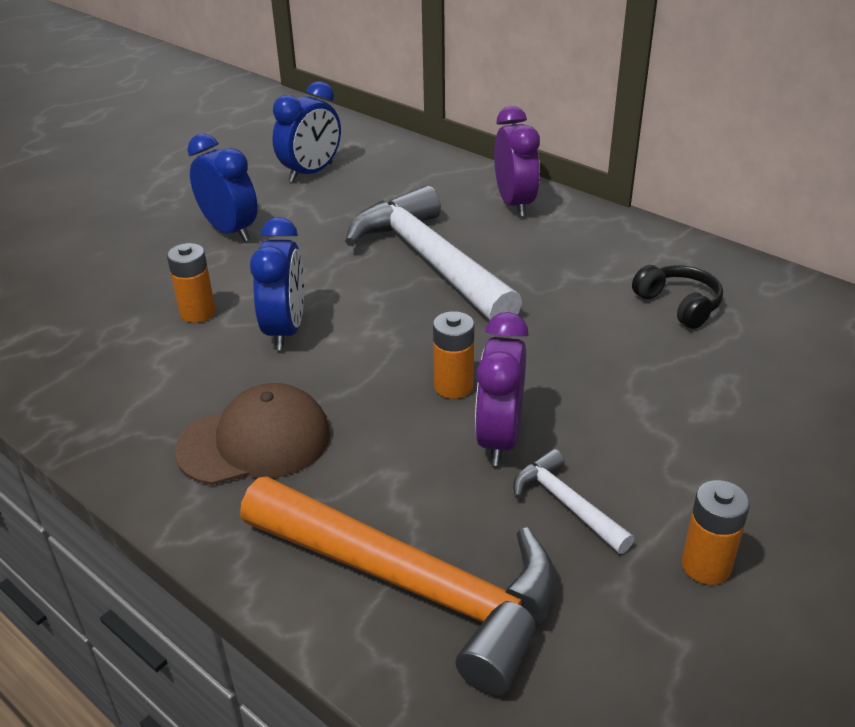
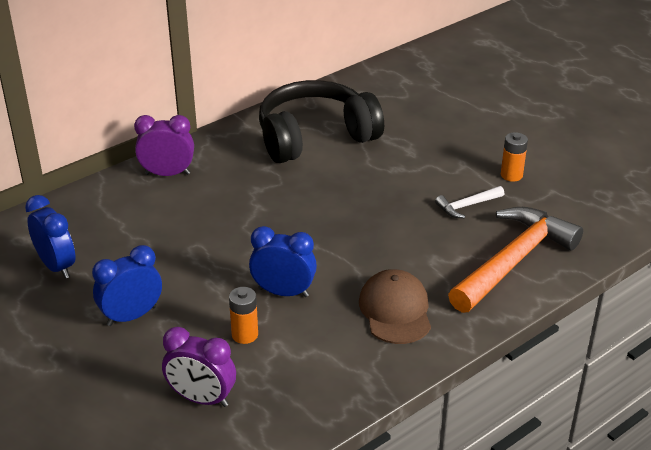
camera: 80 degrees left, 0 degrees up
white hammer [345,185,522,320] -> none
orange battery [433,311,474,399] -> none
purple clock [475,312,529,466] -> purple clock moved to [162,327,236,407]
black headphones [632,265,723,329] -> black headphones [259,80,384,163], size x2.40

